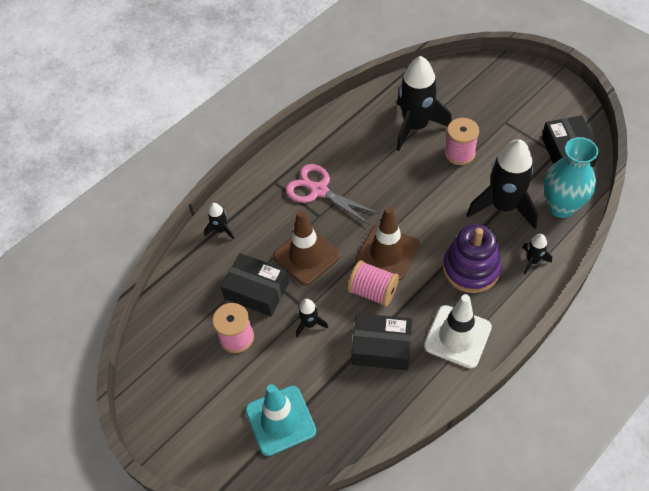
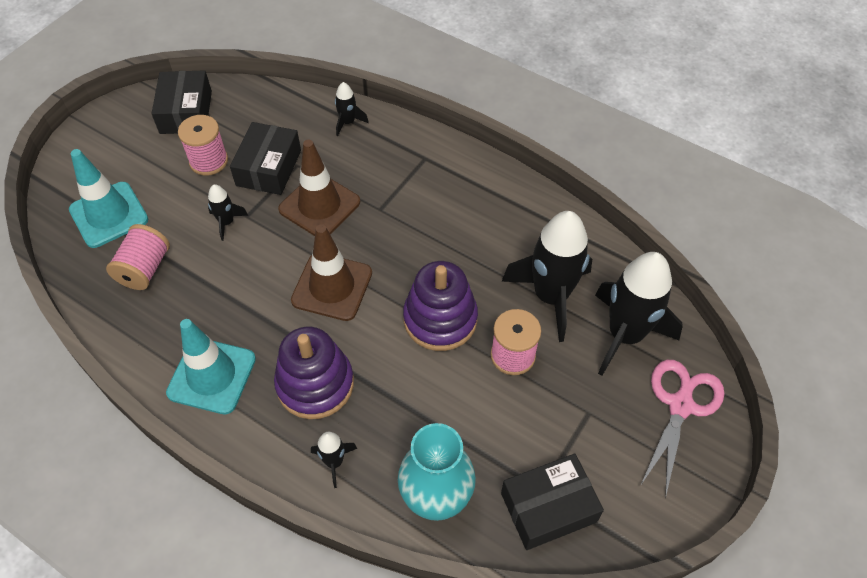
camera: 75 degrees right, 0 degrees up
pink scissors [285,164,379,225] -> pink scissors moved to [640,360,725,498]
pink spool [348,260,399,307] -> pink spool moved to [106,224,170,290]
black box [352,313,412,370] -> black box moved to [151,70,212,134]
white traffic cone [424,294,492,369] -> turquoise traffic cone [166,319,256,414]
black rocket [467,139,538,229] -> black rocket moved to [595,252,683,376]
none -> purple stacking toy [403,261,478,351]

